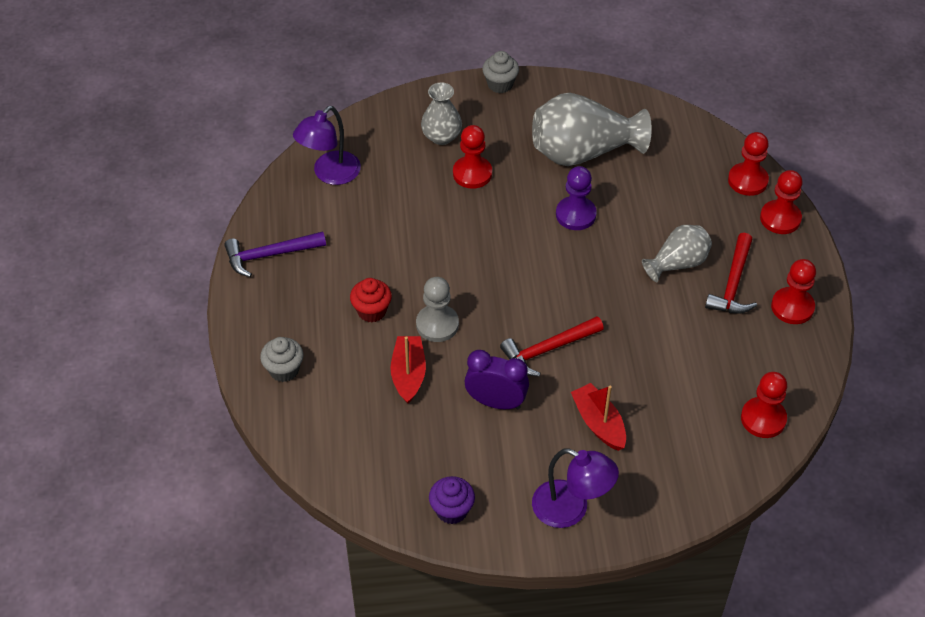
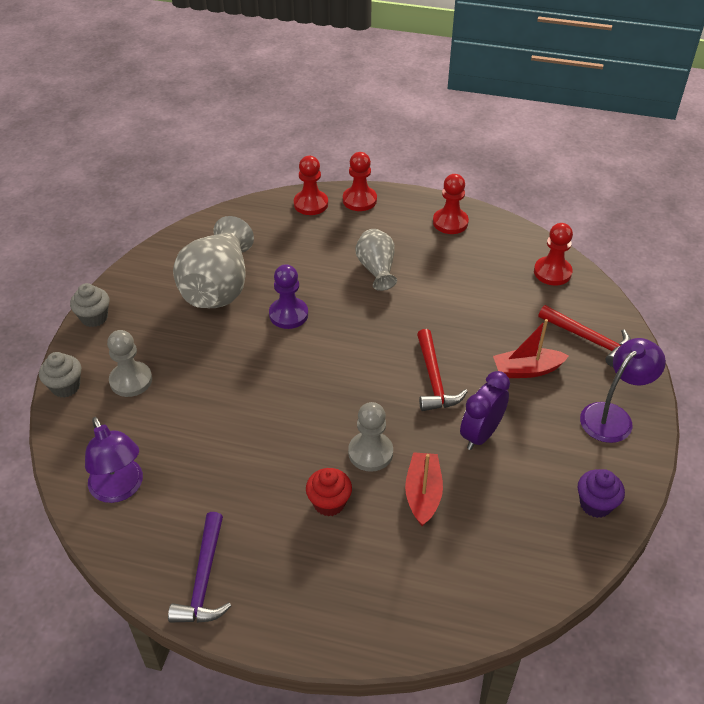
camera: 70 degrees left, 5 degrees down
grey cupcake [260,337,303,382] -> grey cupcake moved to [39,352,81,398]
red boat [390,336,426,404] -> red boat turned 75 degrees clockwise [405,452,443,526]
grey vase [421,82,462,145] -> grey pawn [107,330,152,397]
red pawn [453,125,492,189] -> none
red hammer [705,233,757,314] -> red hammer moved to [538,305,631,367]

